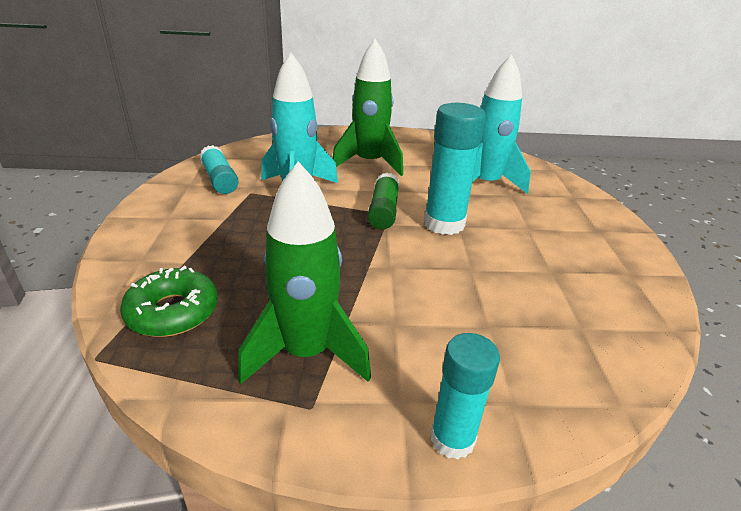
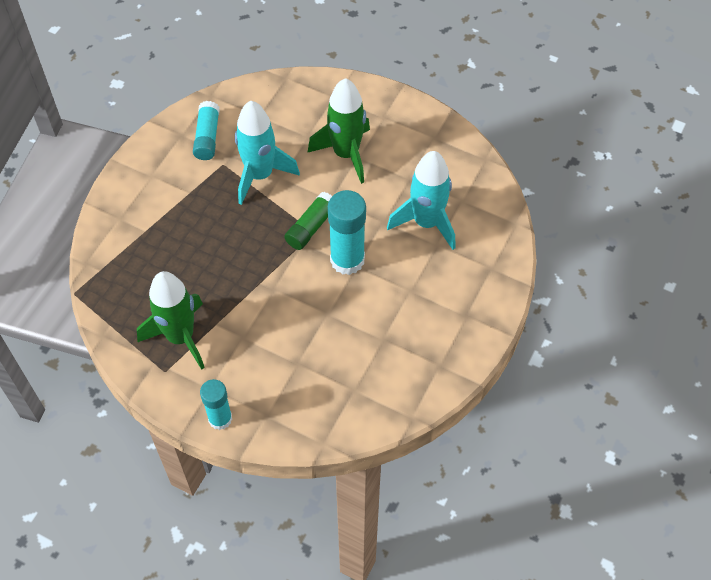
camera: 30 degrees right, 25 degrees up
green donut [120,266,218,337] -> none

